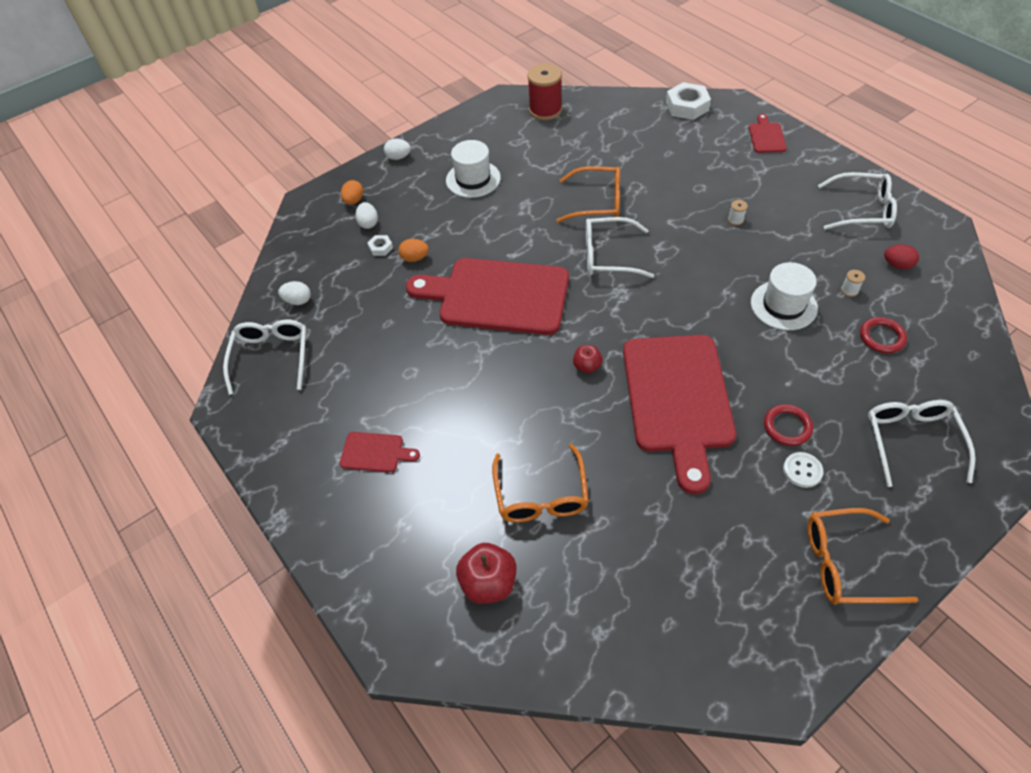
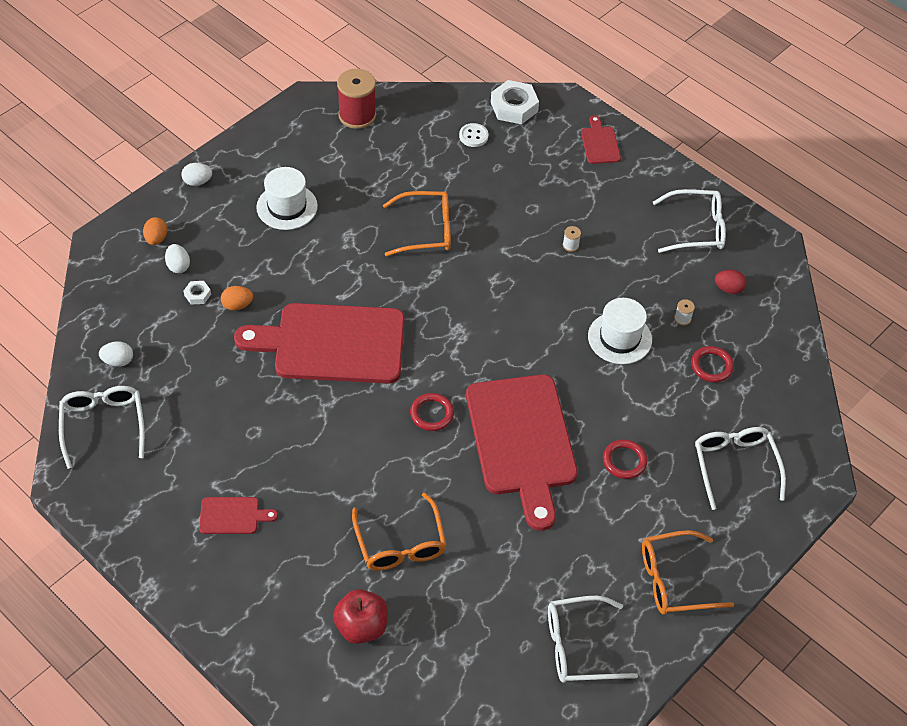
camera: 15 degrees left, 0 degrees up
red apple [573,345,603,373] -> red ring [410,393,454,431]
white glasses [586,217,654,278] -> white glasses moved to [548,596,638,683]
white button [783,452,824,488] -> white button moved to [459,123,488,147]

